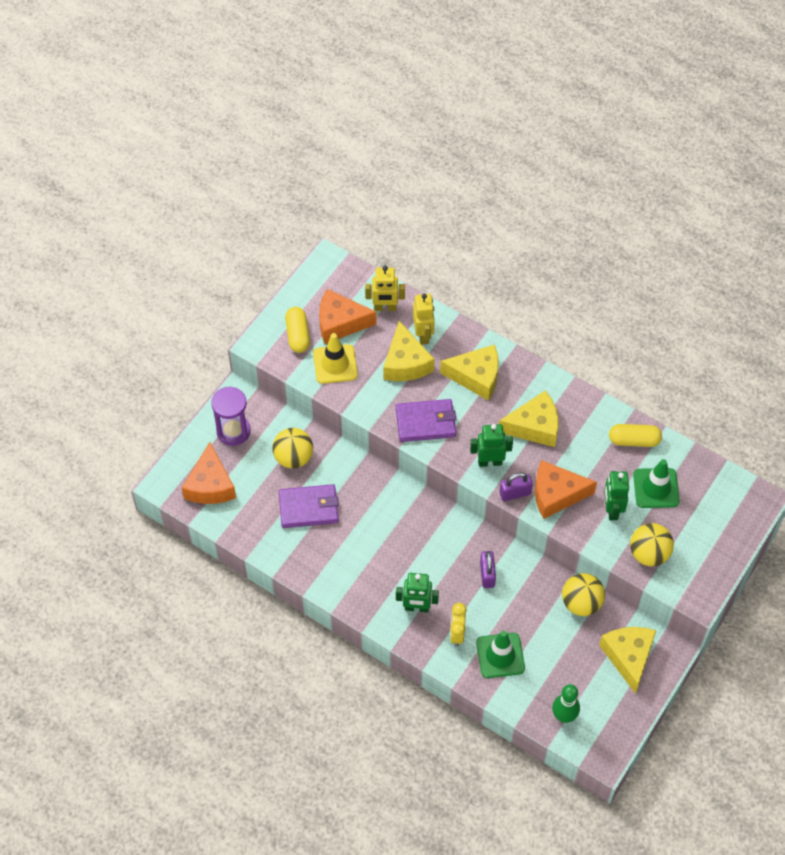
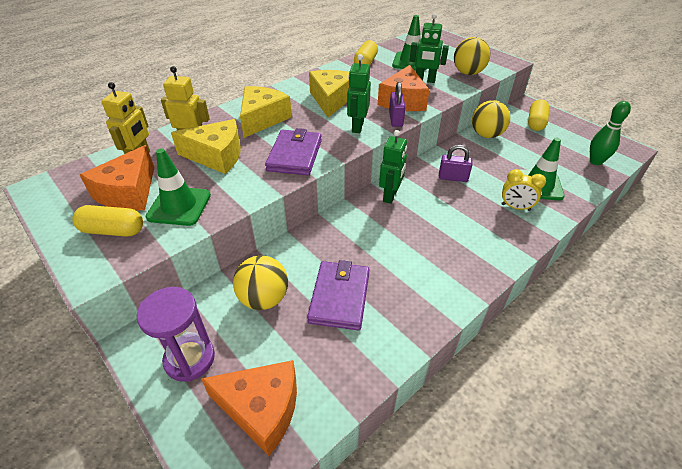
camera: 75 degrees left, 15 degrees down
yellow traffic cone [313,333,358,384] -> green traffic cone [146,148,211,226]
green robot [396,573,439,612] -> green robot moved to [379,130,407,204]
yellow cheese [599,627,657,694] -> yellow capsule [528,99,549,131]

